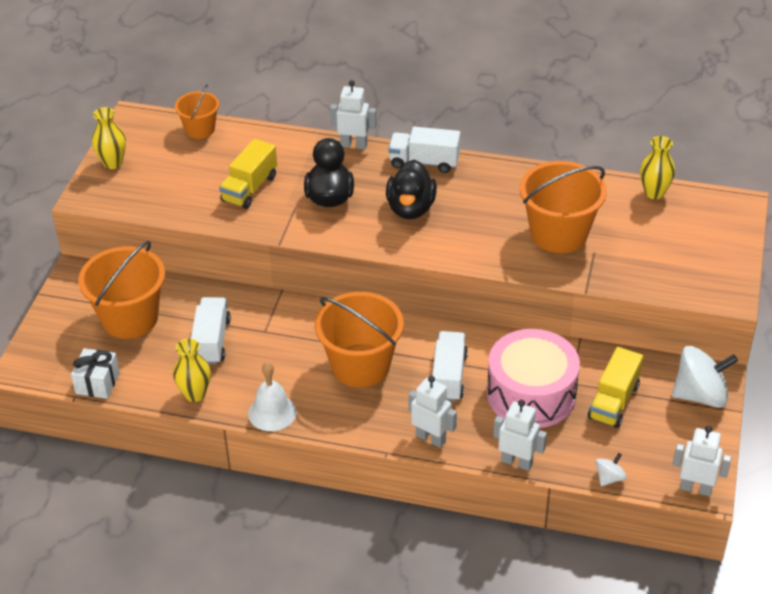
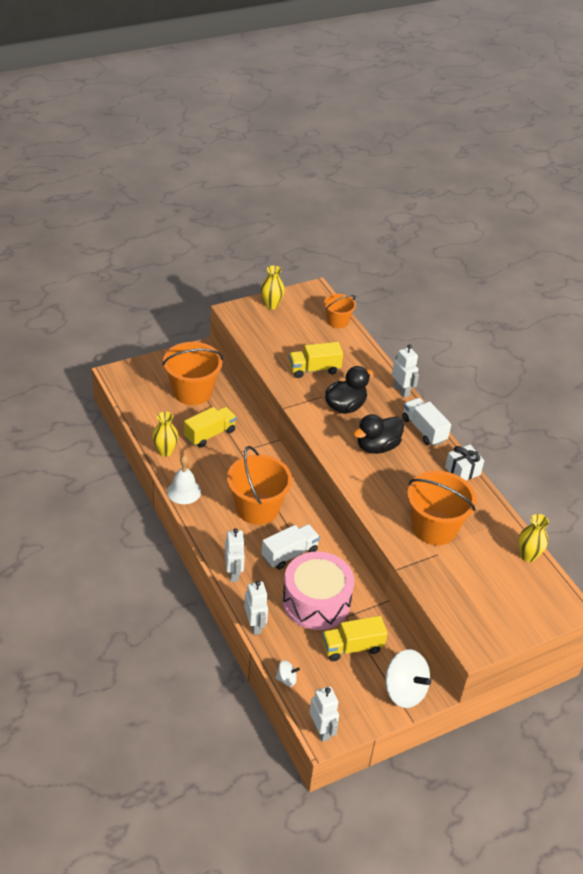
camera: 45 degrees right, 0 degrees up
white gift [71,348,120,399] -> white gift moved to [445,445,484,480]
white truck [191,297,231,365] -> yellow truck [184,407,237,448]

